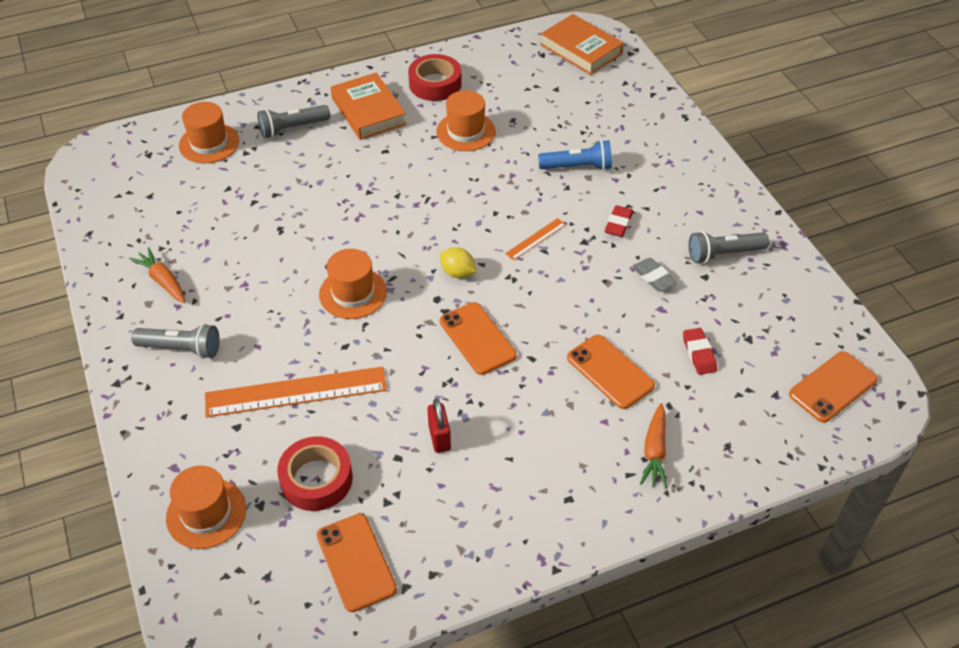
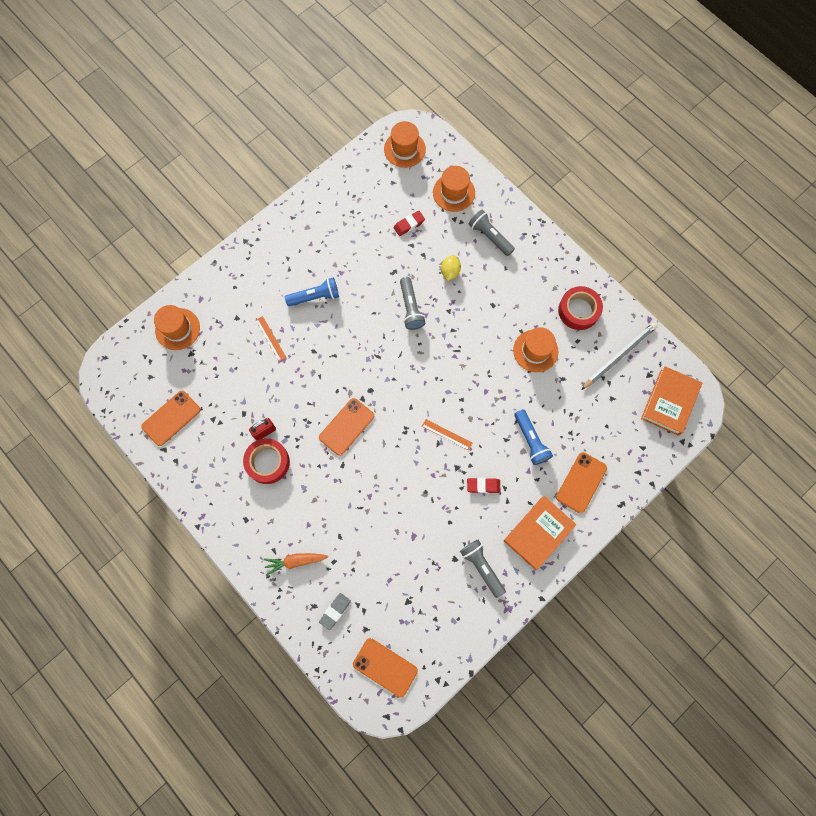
camera: 70 degrees right, 25 degrees up
orange carrot [129,247,185,303] -> none
grey flashlight [131,324,219,359] -> grey flashlight moved to [400,277,425,330]
orange ruler [205,367,387,417] -> orange ruler [256,316,286,361], size x0.46
red tape [277,436,353,511] -> red tape moved to [243,438,290,484]
orange hat [319,249,387,319] -> orange hat moved to [384,121,426,168]
orange book [331,73,407,140] -> orange book moved to [504,496,577,570]
yellow lemon [440,247,477,278] -> yellow lemon moved to [441,255,461,281]
orange phone [567,334,655,409] -> orange phone moved to [556,452,607,513]
grey eraser [632,258,677,292] -> grey eraser moved to [319,593,351,630]
red eraser [683,328,717,375] -> red eraser moved to [394,211,425,236]
none -> blue flashlight [285,277,339,306]
none -> grey pencil [581,323,657,390]

